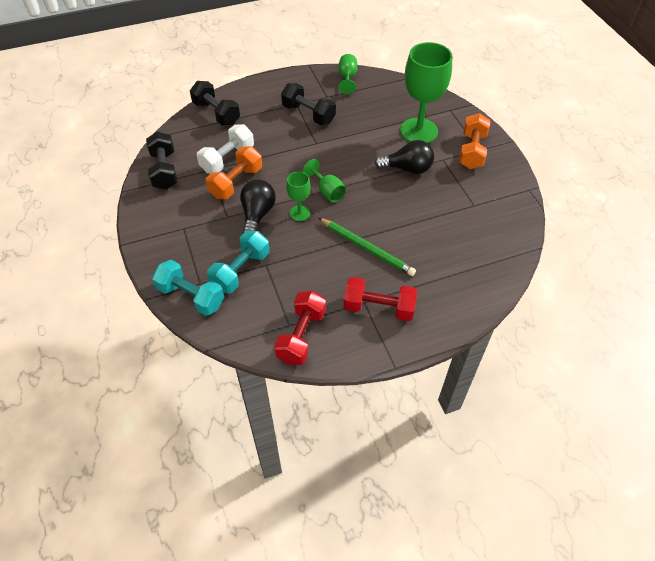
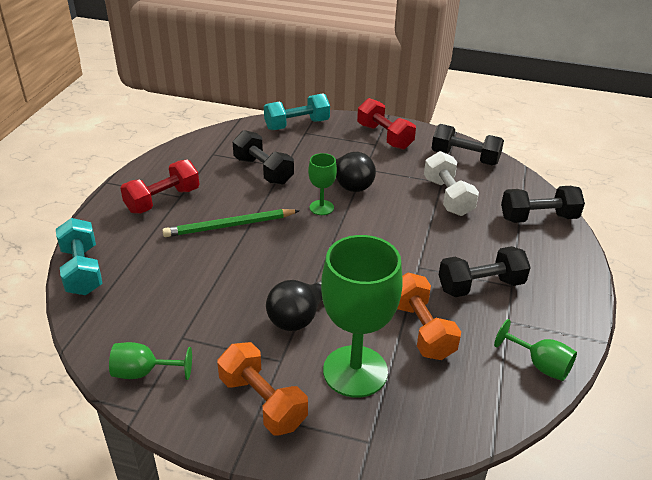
camera: 125 degrees right, 15 degrees down
orange dumbbell [206,146,262,199] -> orange dumbbell moved to [397,273,461,360]
turquoise dumbbell [207,230,270,293] -> turquoise dumbbell moved to [56,218,103,295]
red dumbbell [274,291,326,365] -> red dumbbell moved to [357,98,416,150]
green goblet [303,159,346,202] -> green goblet moved to [109,342,192,380]
none -> black dumbbell [233,130,294,185]

